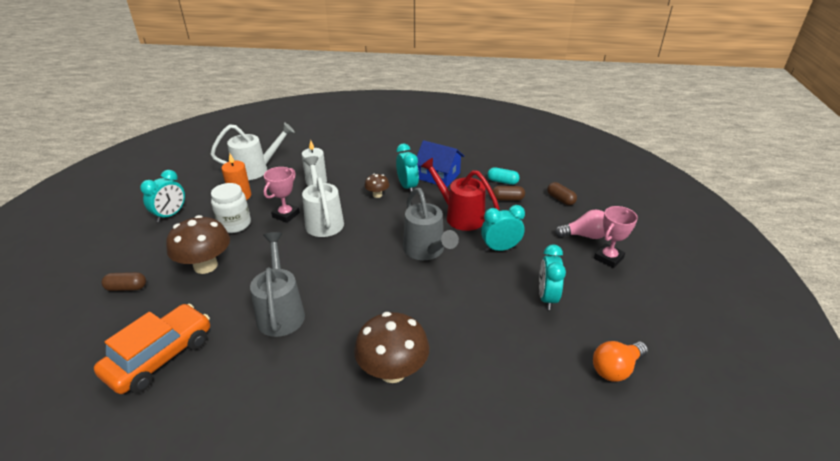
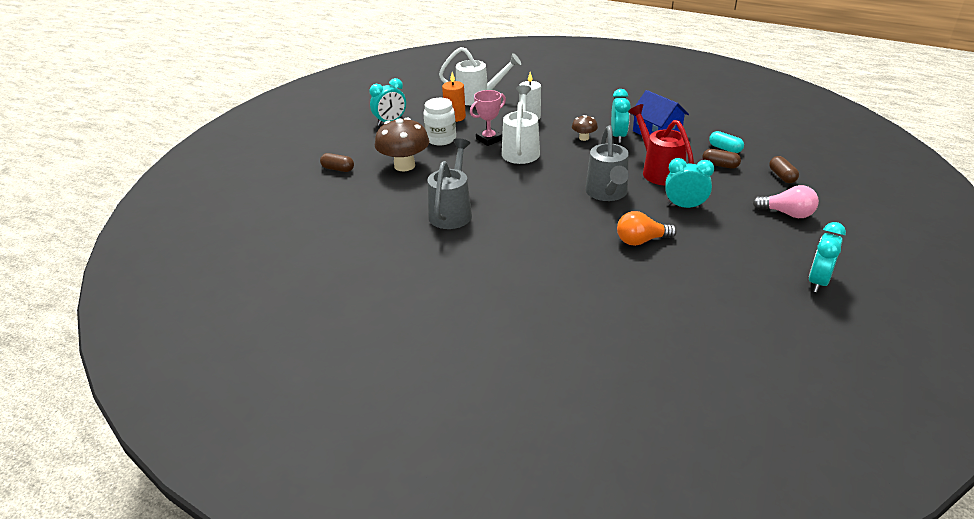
camera: 25 degrees right, 0 degrees up
orange car [94,304,210,394] -> none
brown mushroom [354,312,429,383] -> none
turquoise clock [539,244,566,310] -> turquoise clock moved to [809,222,846,292]
orange light bulb [593,341,648,382] -> orange light bulb moved to [617,211,677,246]
pink trophy [594,206,638,268] -> none

